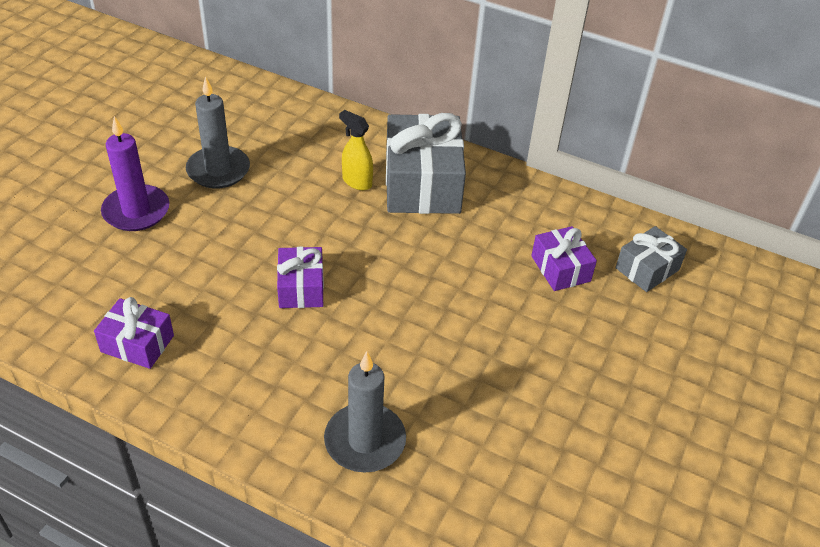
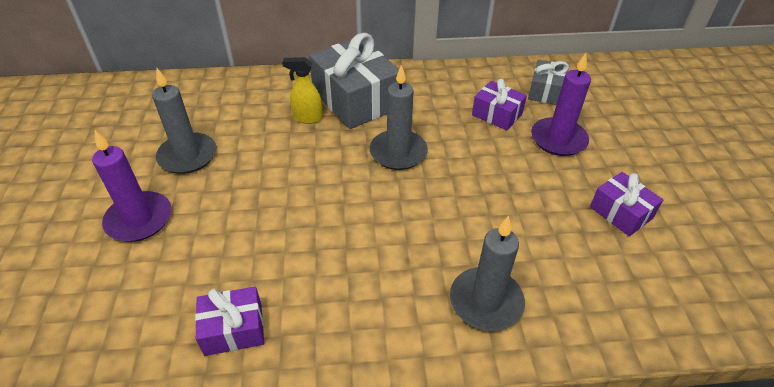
camera: 30 degrees left, 0 degrees up
purple gift [277,247,324,308] -> purple gift moved to [590,172,663,236]
none -> grey candle [370,65,428,170]
none -> purple candle [531,53,591,156]

